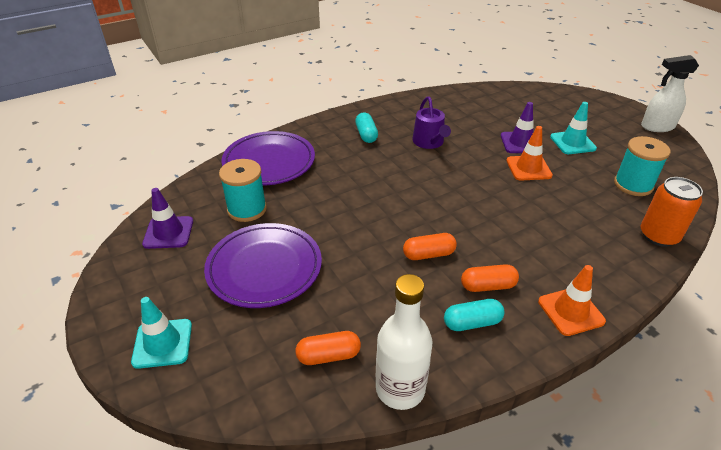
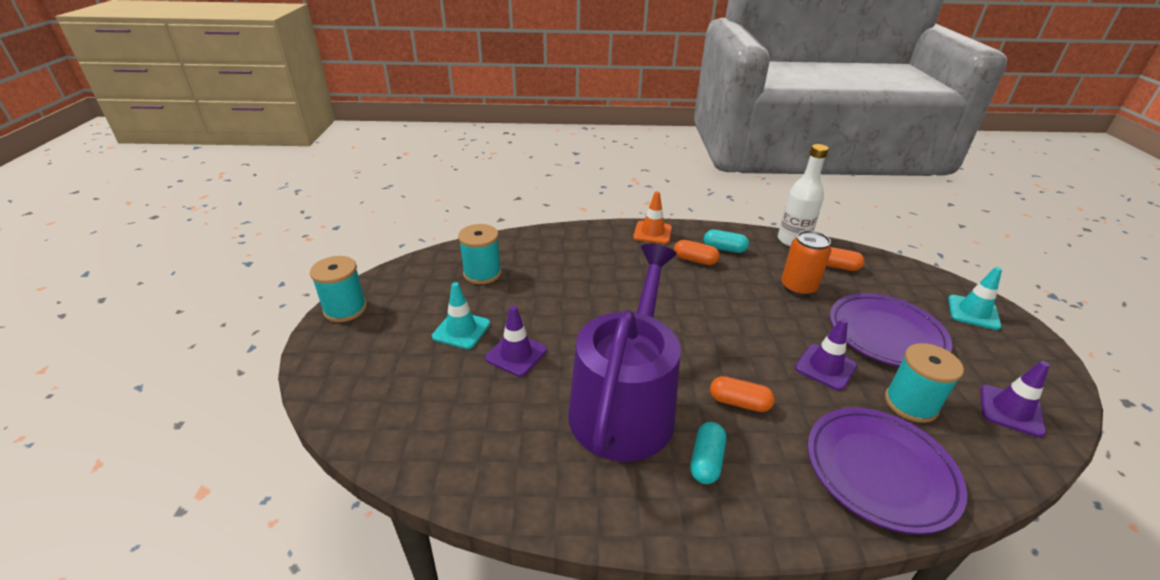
camera: 150 degrees left, 5 degrees down
orange capsule [403,233,457,260] -> orange capsule moved to [710,376,775,412]
purple watering can [412,96,451,149] -> purple watering can [568,244,681,462], size x2.23
orange traffic cone [506,126,553,181] -> none
orange can [640,177,703,247] -> orange can moved to [781,230,831,296]
white spray bottle [641,55,699,132] -> turquoise spool [310,256,367,322]
none -> purple traffic cone [795,318,857,391]

